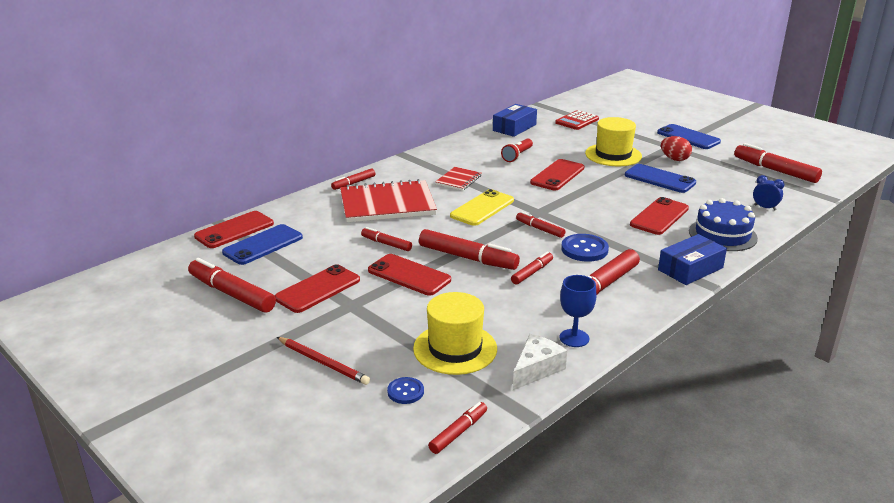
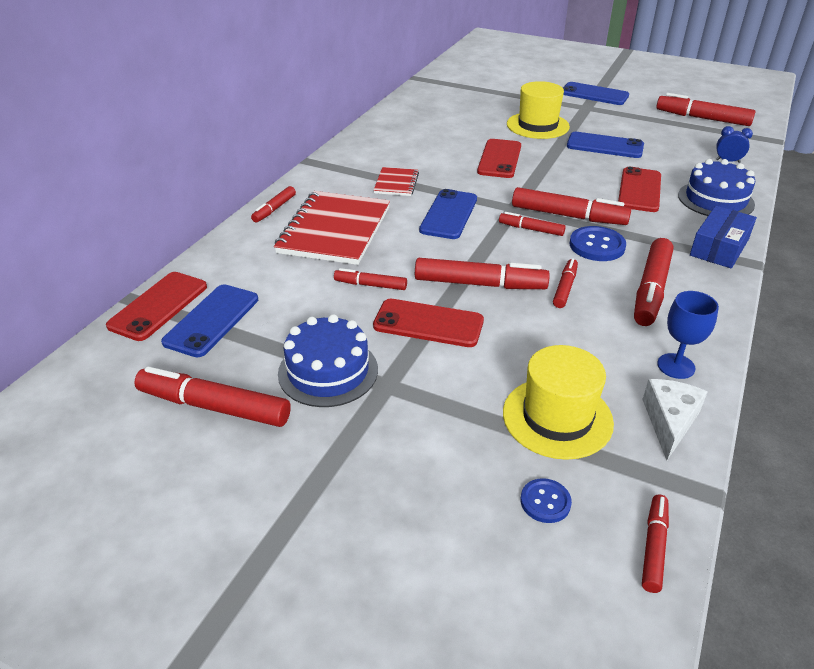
camera: 20 degrees left, 10 degrees up
red phone [275,264,360,313] -> blue cake [278,314,378,407]
red pencil [277,337,370,385] -> none
red notebook [340,179,437,222] -> red notebook turned 45 degrees counterclockwise [274,191,390,265]
yellow phone [450,189,514,226] -> blue phone [419,189,477,239]
blue box [493,104,537,137] -> none
red flashlight [501,138,533,162] -> none
red calculator [555,110,599,130] -> none
red egg [661,136,692,161] -> none
none -> red marker [512,187,631,225]

